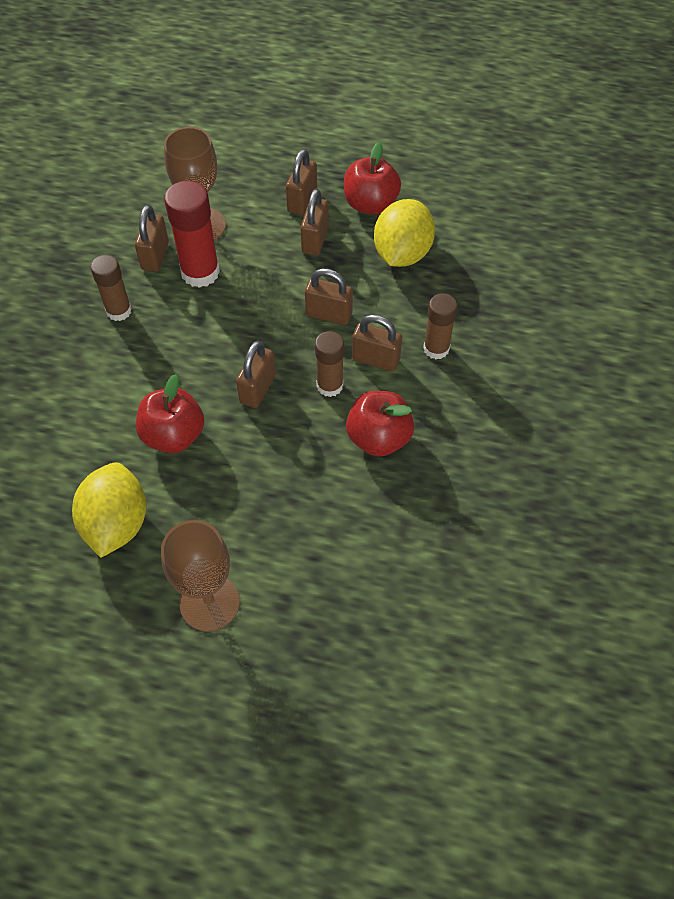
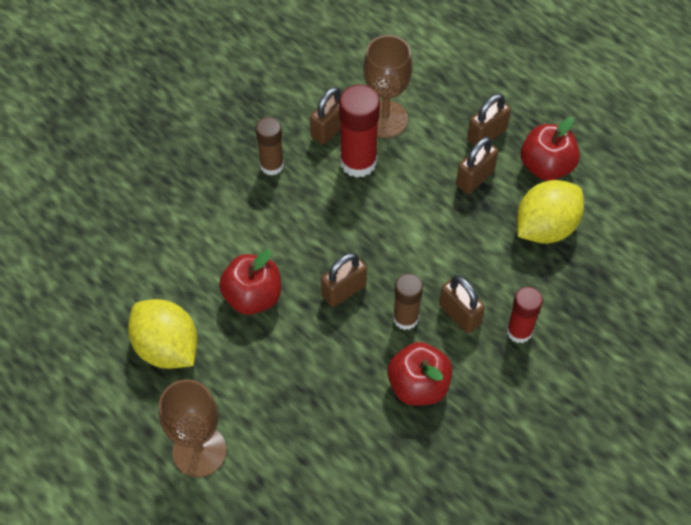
camera: 30 degrees right, 0 degrees up
yellow lemon [72,462,146,558] -> yellow lemon turned 75 degrees counterclockwise [128,299,198,369]
brown padlock [305,268,353,325] -> none
brown glue stick [423,293,458,359] -> red glue stick [507,287,543,343]

